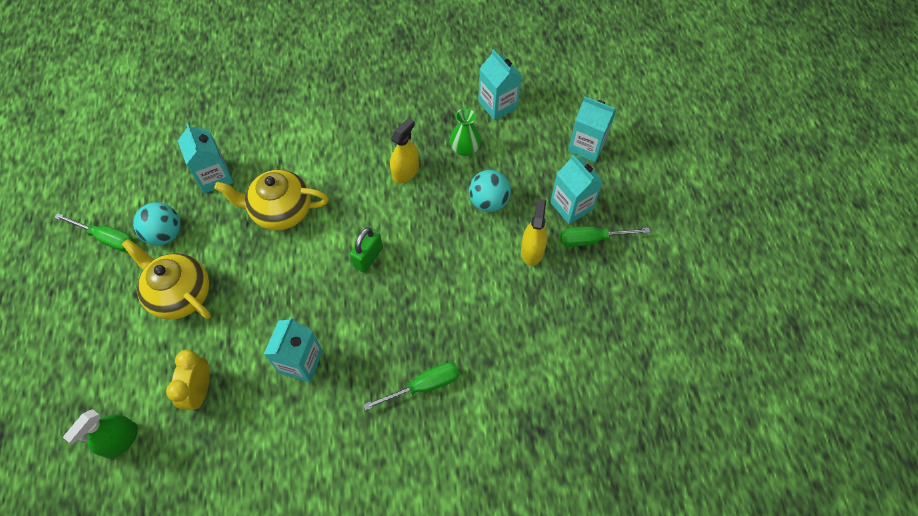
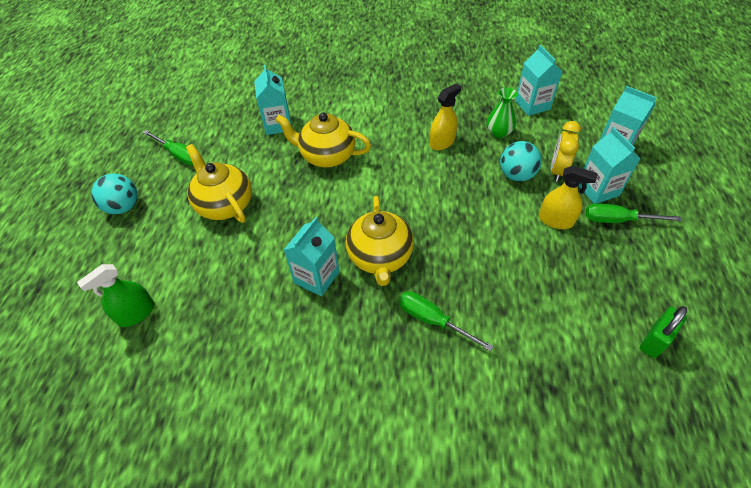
camera: 15 degrees right, 10 degrees down
turquoise ball [133,202,180,246] -> turquoise ball moved to [91,173,138,214]
yellow clock [166,349,210,411] -> yellow clock moved to [551,121,581,182]
green padlock [350,227,383,273] -> green padlock moved to [640,306,687,358]
green screwdriver [363,362,459,411] -> green screwdriver turned 135 degrees counterclockwise [399,291,494,352]
yellow spray bottle [521,198,547,266] -> yellow spray bottle turned 90 degrees clockwise [539,165,598,229]
none -> yellow teapot [346,196,414,286]

